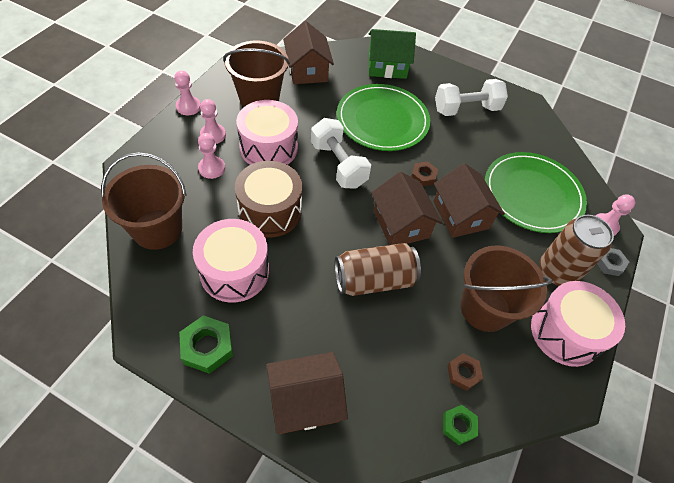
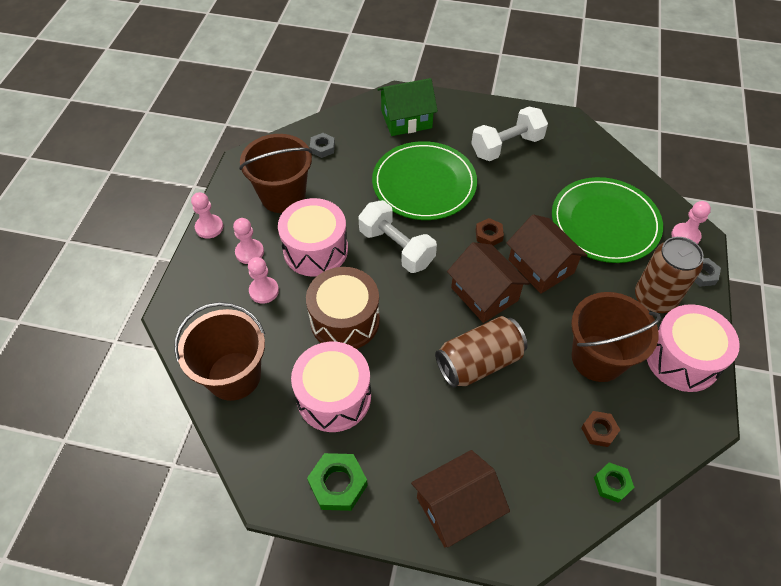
camera: 10 degrees left, 0 degrees up
brown house [283,21,334,84] -> grey nut [310,133,335,158]

